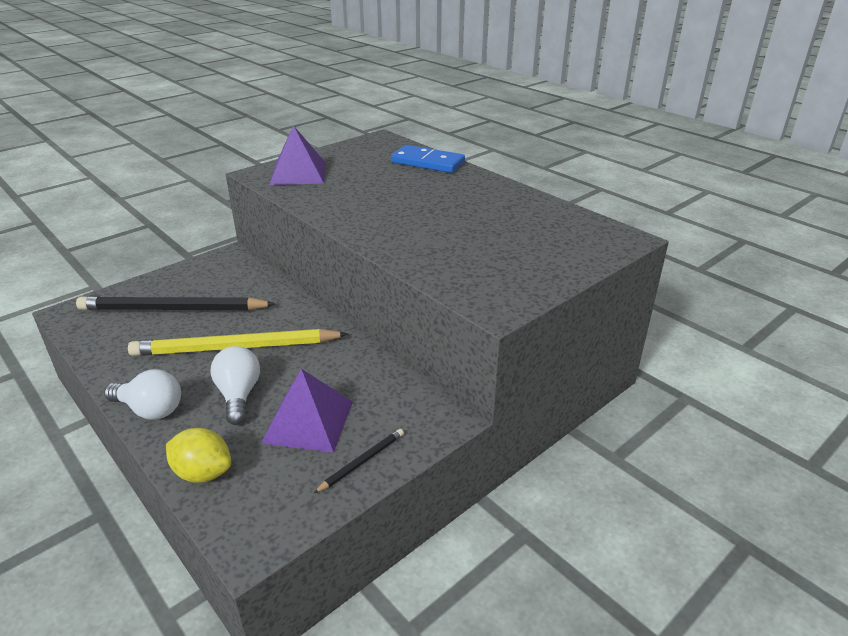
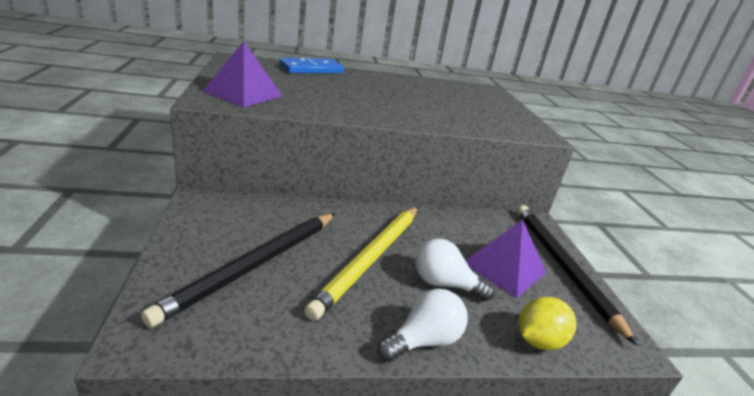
camera: 60 degrees left, 5 degrees down
black pencil [313,429,404,494] -> black pencil [517,205,637,346], size x2.28

